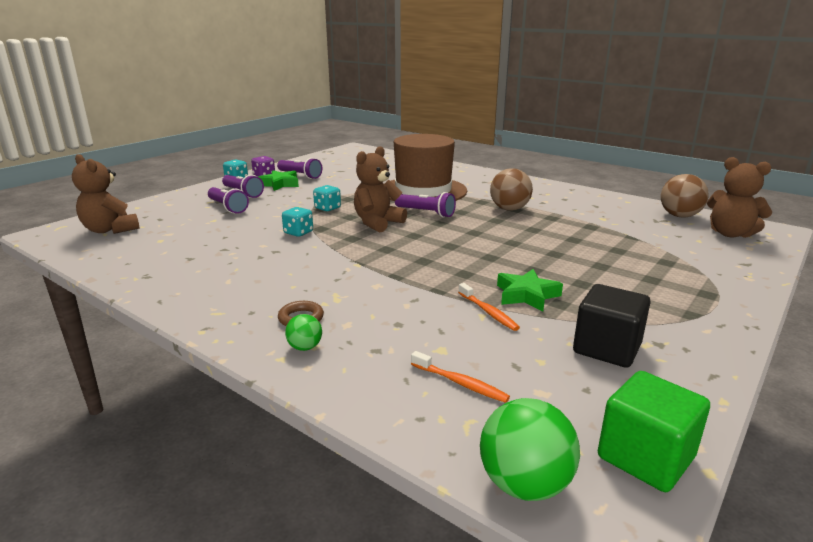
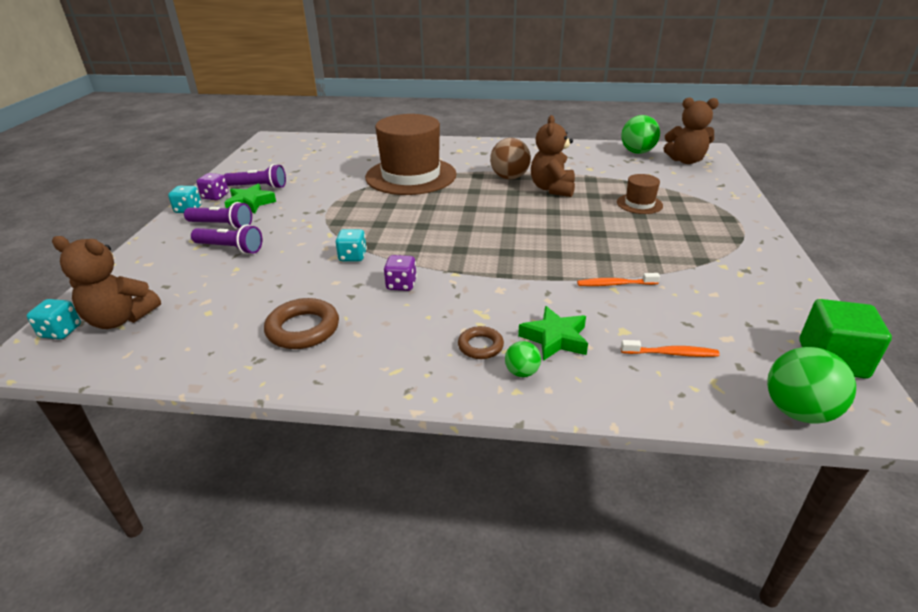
camera: 30 degrees left, 10 degrees up
turquoise dice [313,185,341,212] -> turquoise dice moved to [27,299,81,339]
brown teddy bear [354,146,407,233] -> brown teddy bear moved to [531,115,575,197]
purple flashlight [395,192,456,218] -> none
orange toothbrush [458,283,520,331] -> orange toothbrush turned 150 degrees clockwise [577,273,660,286]
green star [497,269,563,311] -> green star moved to [518,306,588,361]
black cube [573,284,651,368] -> none
brown ball [661,174,709,218] -> green ball [621,115,660,154]
none -> brown ring [264,298,339,349]
none -> purple dice [384,255,417,291]
none -> brown hat [617,174,663,214]

